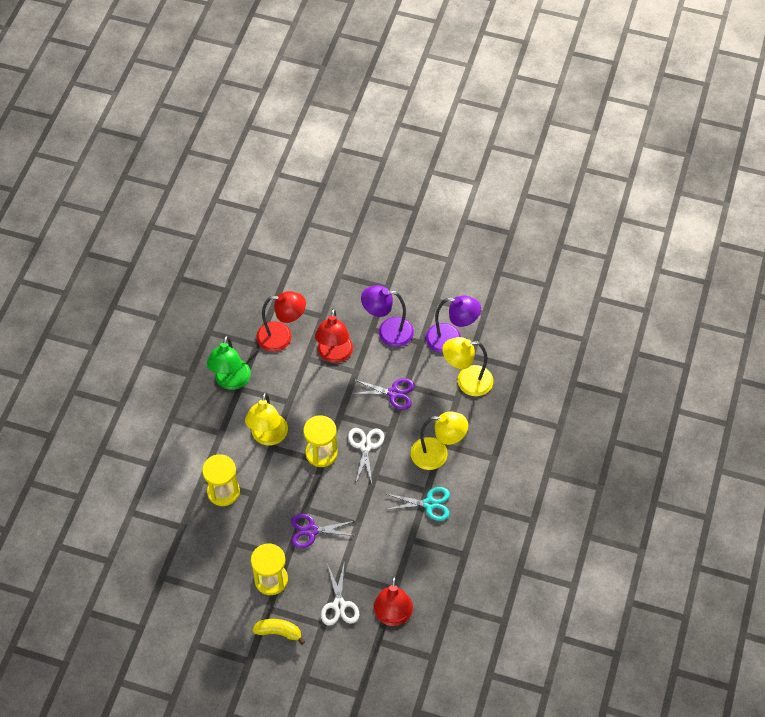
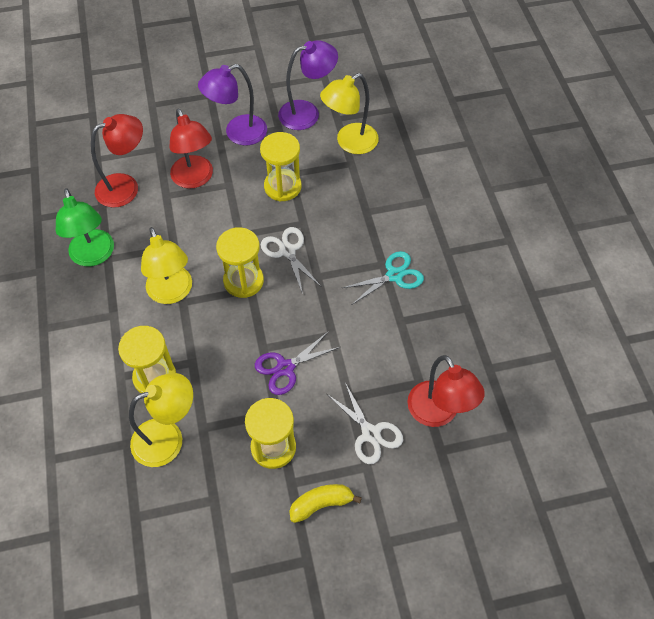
camera: 30 degrees left, 0 degrees up
purple scissors [351,378,415,410] -> yellow hourglass [260,132,301,201]
yellow lamp [411,412,468,470] -> yellow lamp moved to [129,373,193,467]

